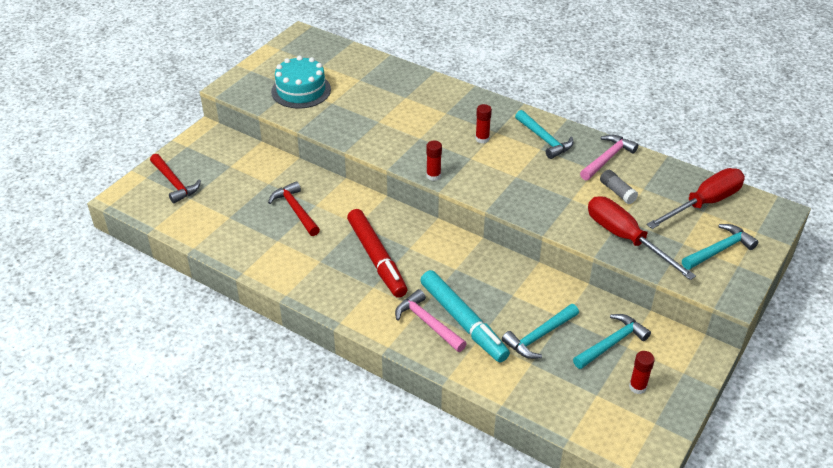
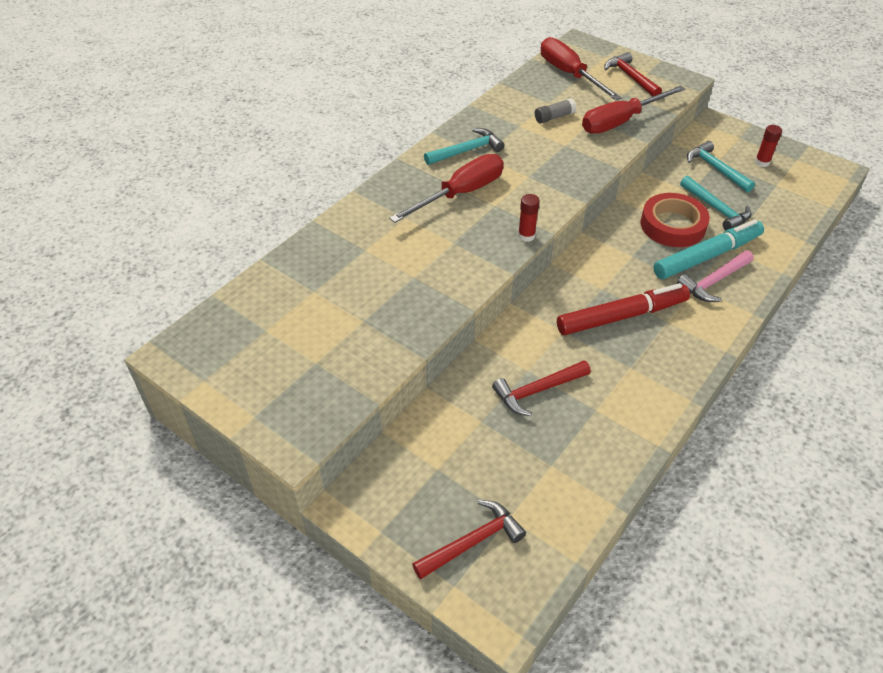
camera: 85 degrees left, 5 degrees up
turquoise cake [271,56,331,108] -> none
red glue stick [475,104,492,144] -> red screwdriver [389,154,504,223]
pink hammer [580,135,638,180] -> none
turquoise hammer [682,224,758,270] -> red hammer [604,52,662,96]
none -> red tape [641,193,710,247]

